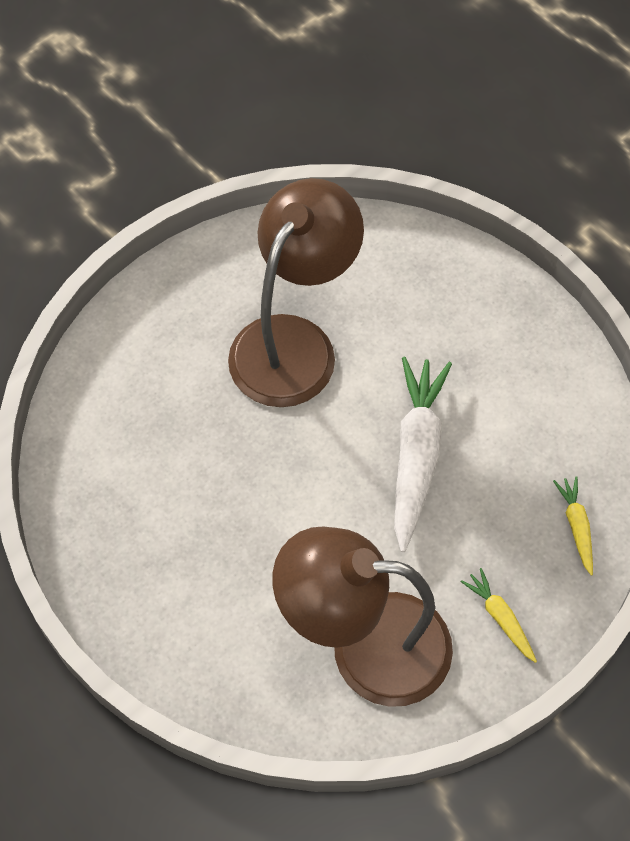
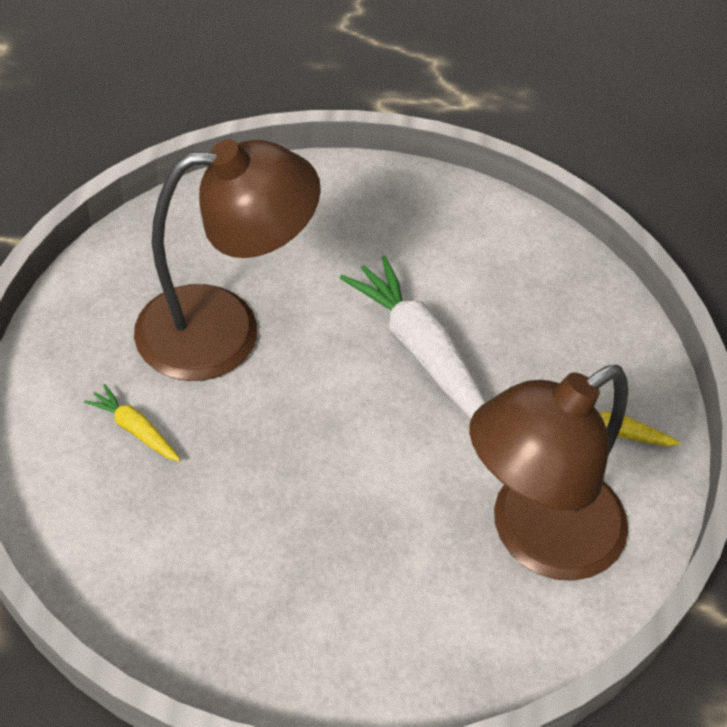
camera: 45 degrees left, 10 degrees down
brown lamp [228,178,364,407] -> brown lamp turned 90 degrees clockwise [134,139,321,381]
yellow carrot [553,476,593,576] -> yellow carrot moved to [84,384,181,461]

